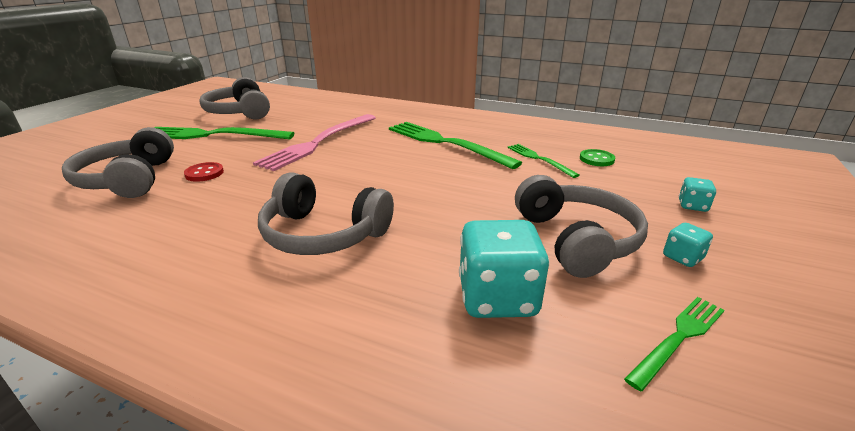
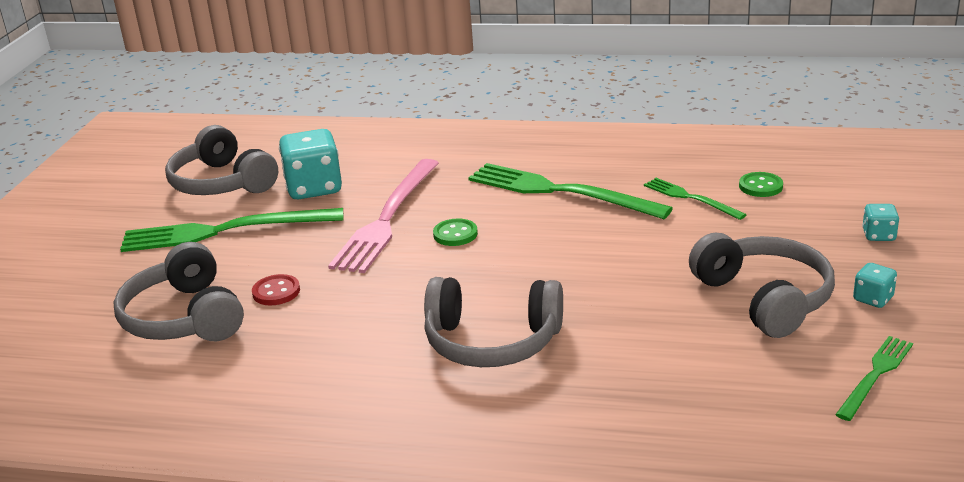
camera: 10 degrees left, 0 degrees up
turquoise dice [459,220,549,318] -> turquoise dice moved to [279,129,342,199]
none -> green button [433,219,478,246]

